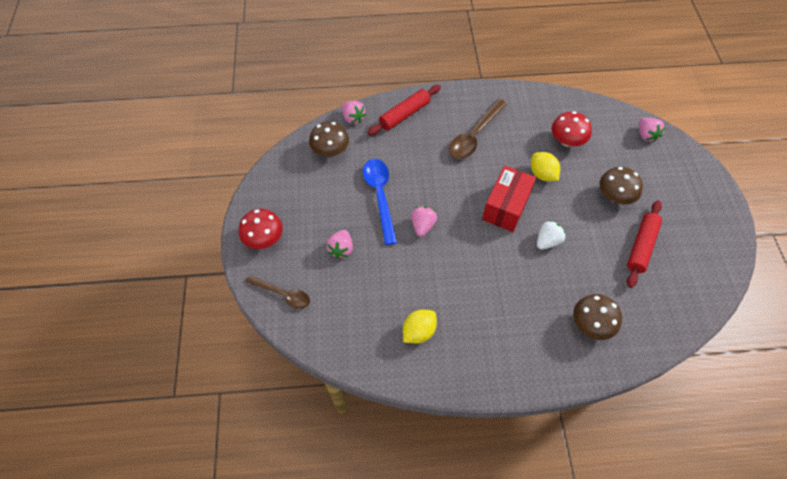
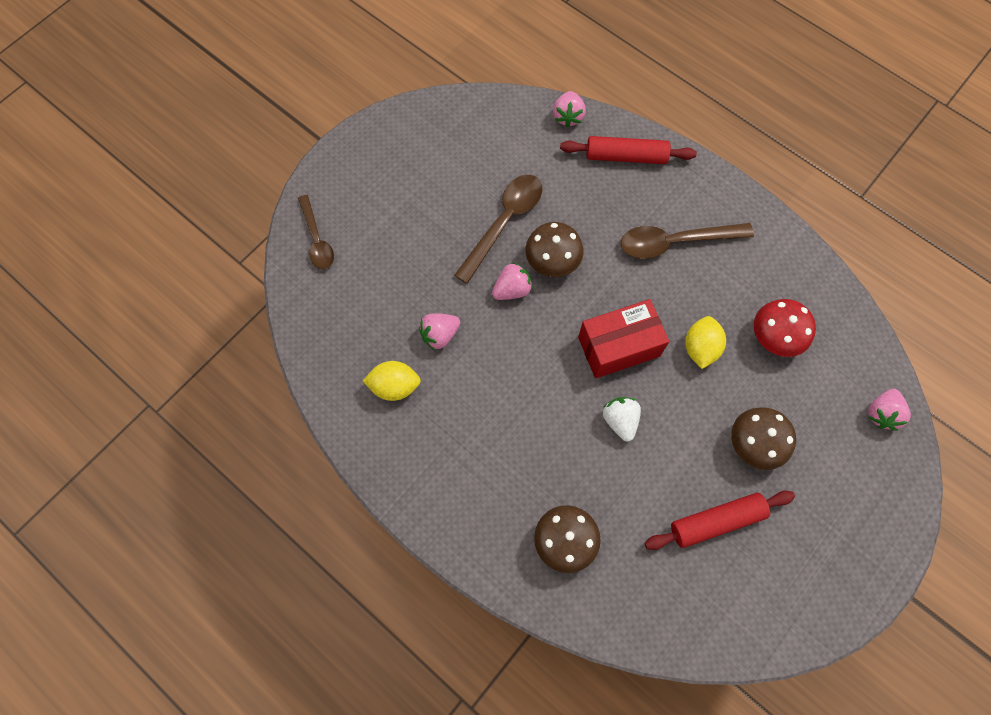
camera: 45 degrees right, 10 degrees up
red mushroom [239,209,283,249] -> none
brown mushroom [309,121,349,157] -> brown mushroom moved to [525,222,584,277]
pink strawberry [326,230,353,259] -> pink strawberry moved to [419,313,460,350]
blue spoon [363,159,397,245] -> brown spoon [454,175,542,284]
white strawberry [537,220,566,250] -> white strawberry turned 105 degrees counterclockwise [603,397,641,442]

